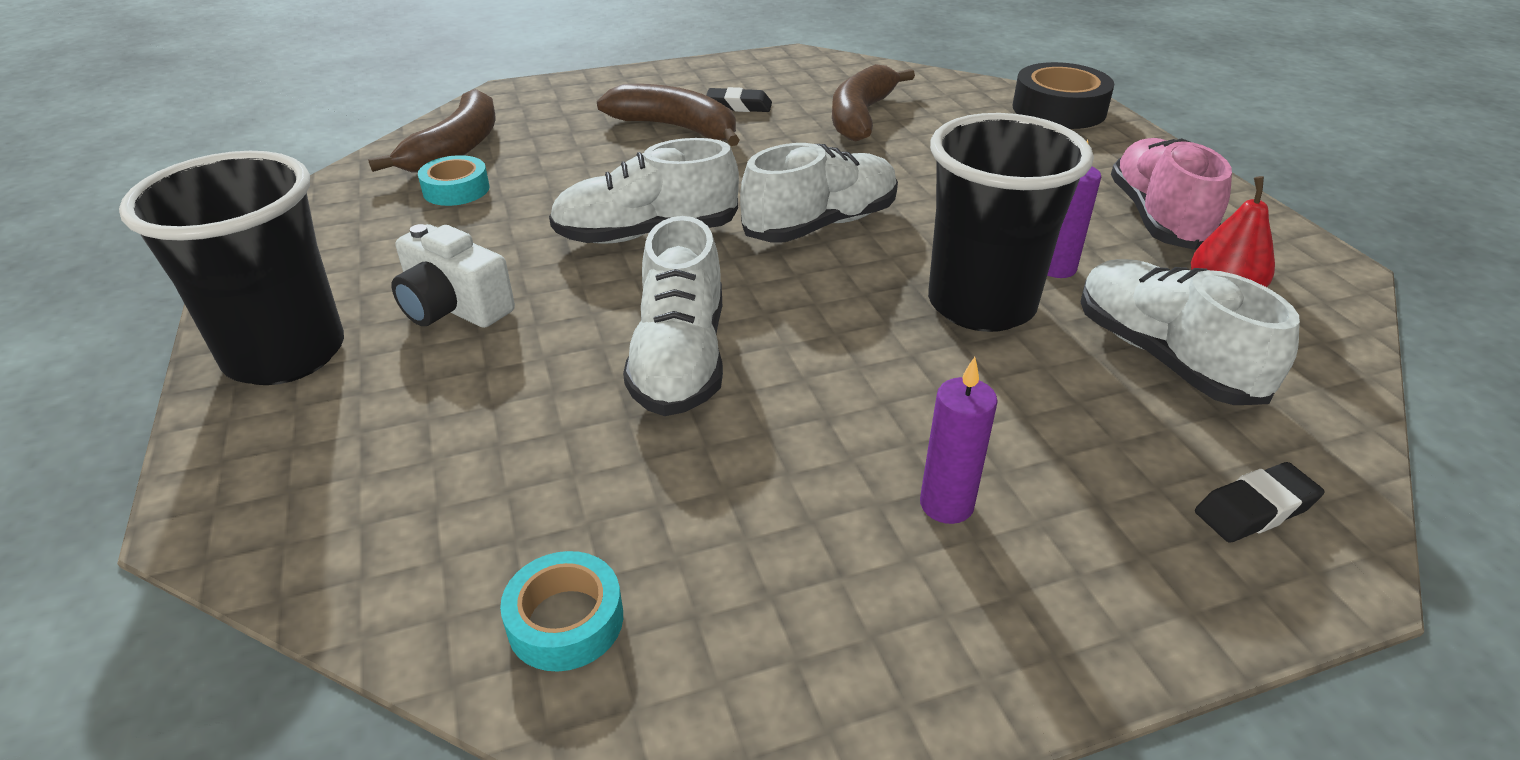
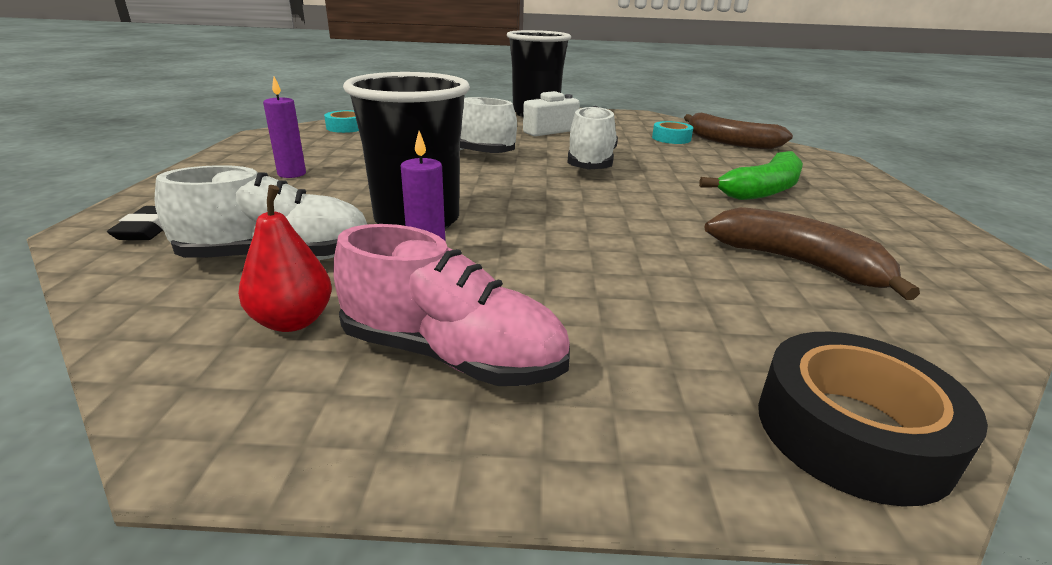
camera: 110 degrees right, 10 degrees down
brown banana [597,84,740,146] -> green banana [699,151,803,200]
black eraser [706,87,772,112] -> none
white shoe [740,143,898,242] -> none

